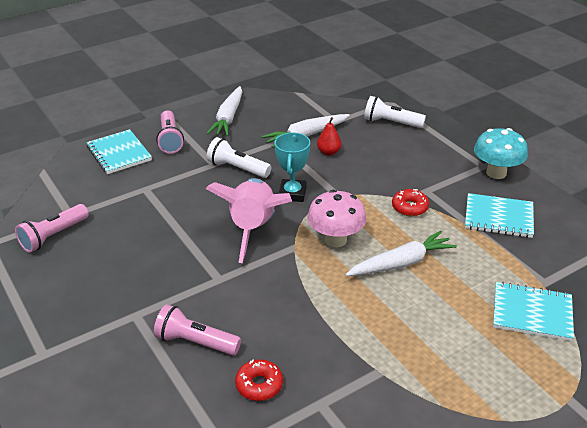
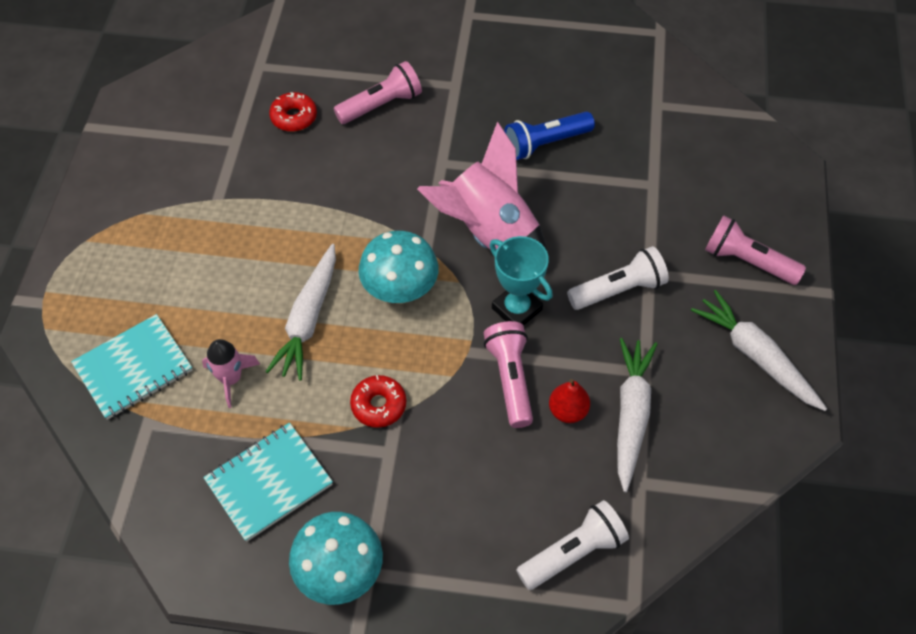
camera: 130 degrees right, 20 degrees up
pink flashlight [15,204,89,253] -> pink flashlight moved to [484,321,533,428]
turquoise notebook [86,129,152,174] -> none
pink mushroom [307,190,367,247] -> turquoise mushroom [359,231,438,304]
none -> pink rocket [202,339,260,408]
none -> blue flashlight [504,112,595,160]

